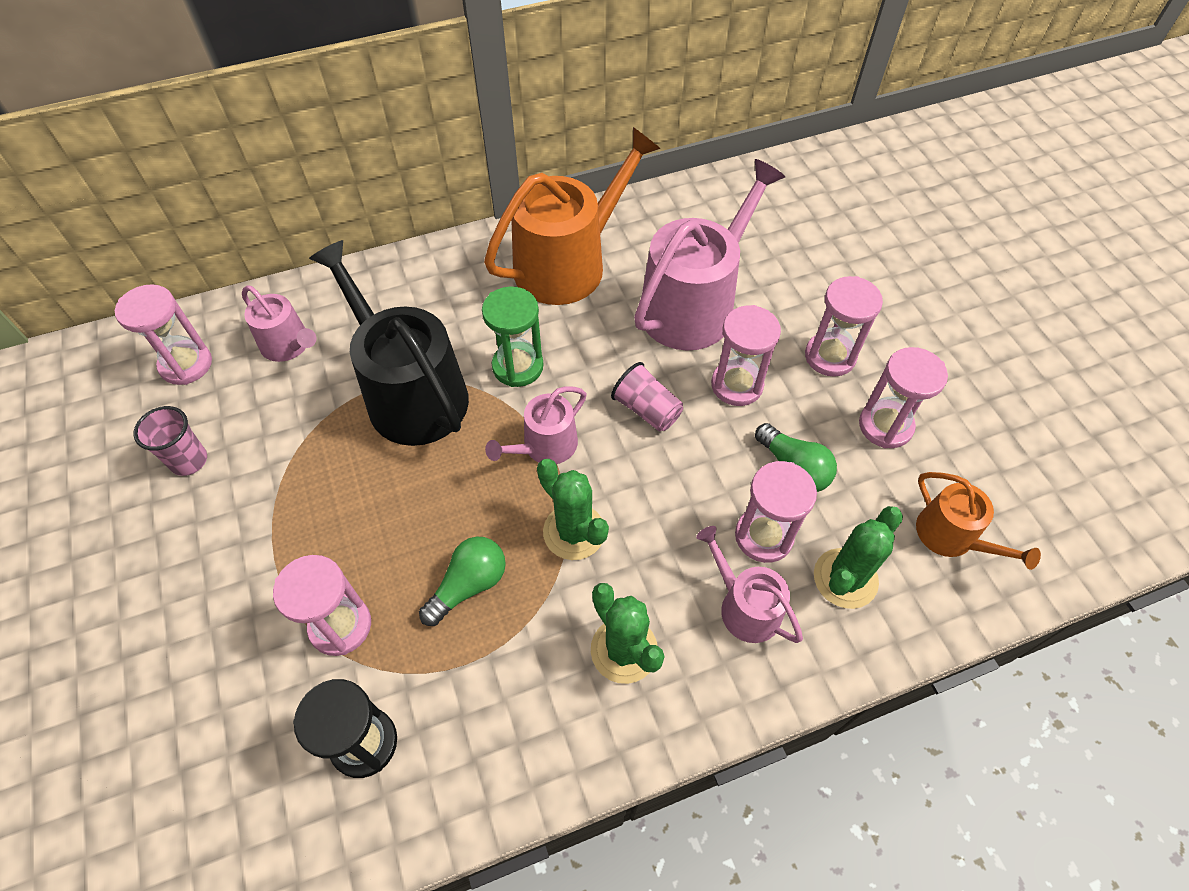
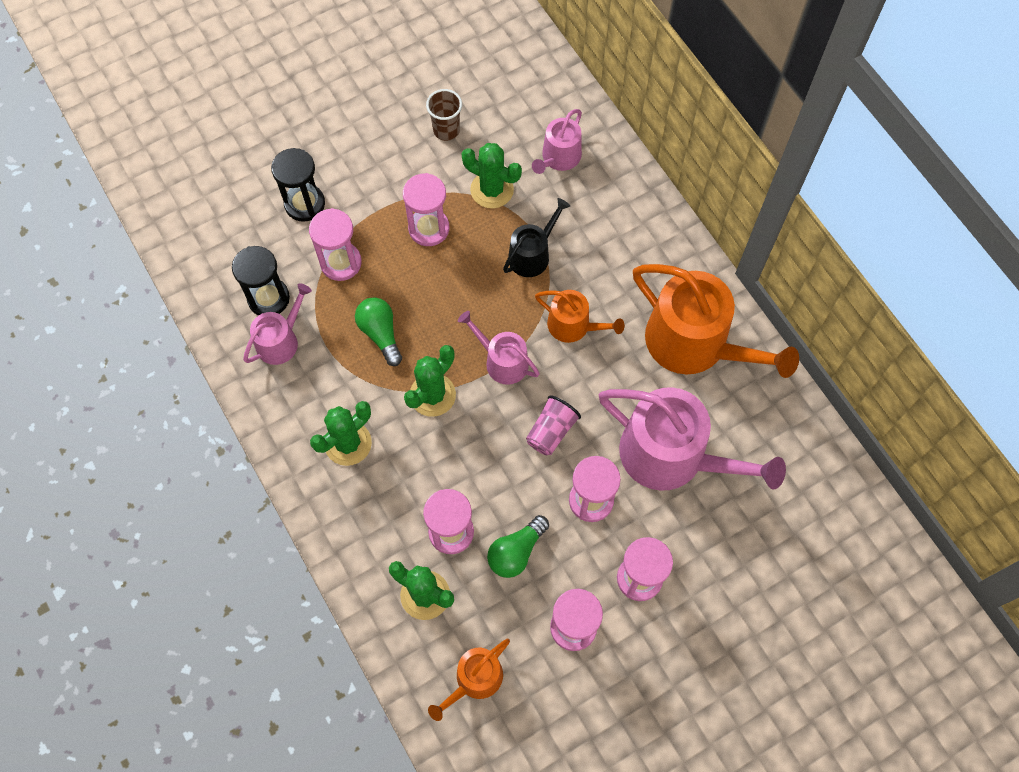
camera: 80 degrees right, 10 degrees up
pink hourglass [115,284,212,385] -> pink hourglass moved to [403,173,449,246]
pink cup [133,406,207,476] -> brown cup [426,89,462,141]
black watering can [309,240,469,446] -> black watering can [503,198,570,277], size x0.52
green light bulb [419,537,506,626] -> green light bulb turned 150 degrees counterclockwise [355,297,402,366]
green hourglass [482,286,544,387] -> orange watering can [535,290,624,343]
pink watering can [696,526,803,643] -> pink watering can moved to [243,283,312,365]
none -> black hourglass [271,148,325,222]
none -> green cactus [461,143,522,208]

